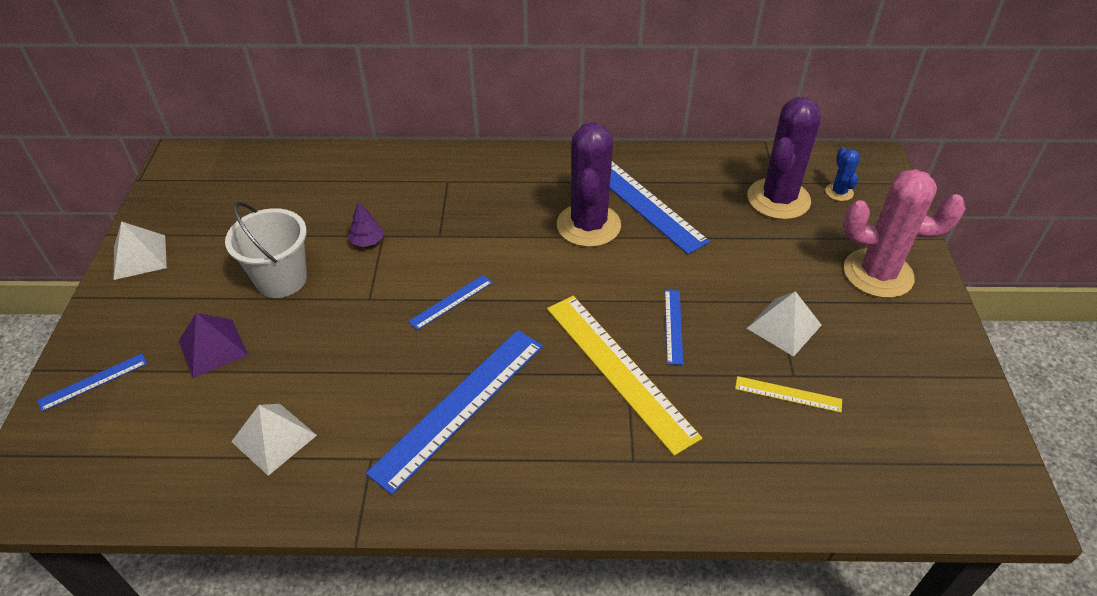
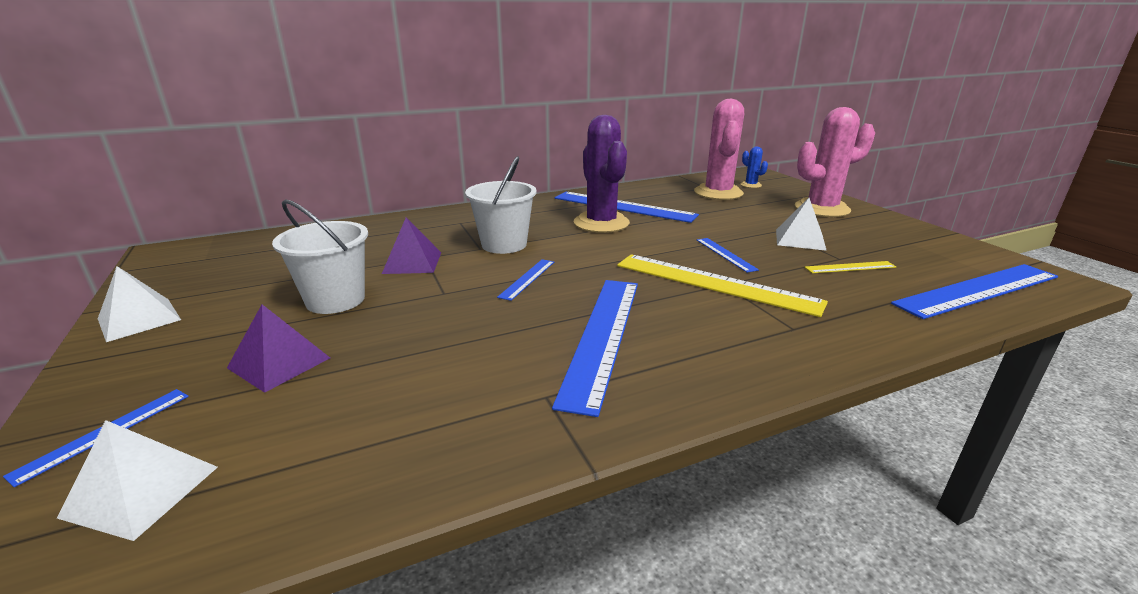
camera: 25 degrees left, 20 degrees down
white pyramid [231,404,317,476] -> white pyramid moved to [57,420,218,541]
purple tree [348,201,383,247] -> purple pyramid [382,218,441,274]
purple cactus [748,97,820,220] -> pink cactus [694,99,744,200]
none -> white bucket [465,156,537,254]
none -> blue ruler [891,264,1058,319]

